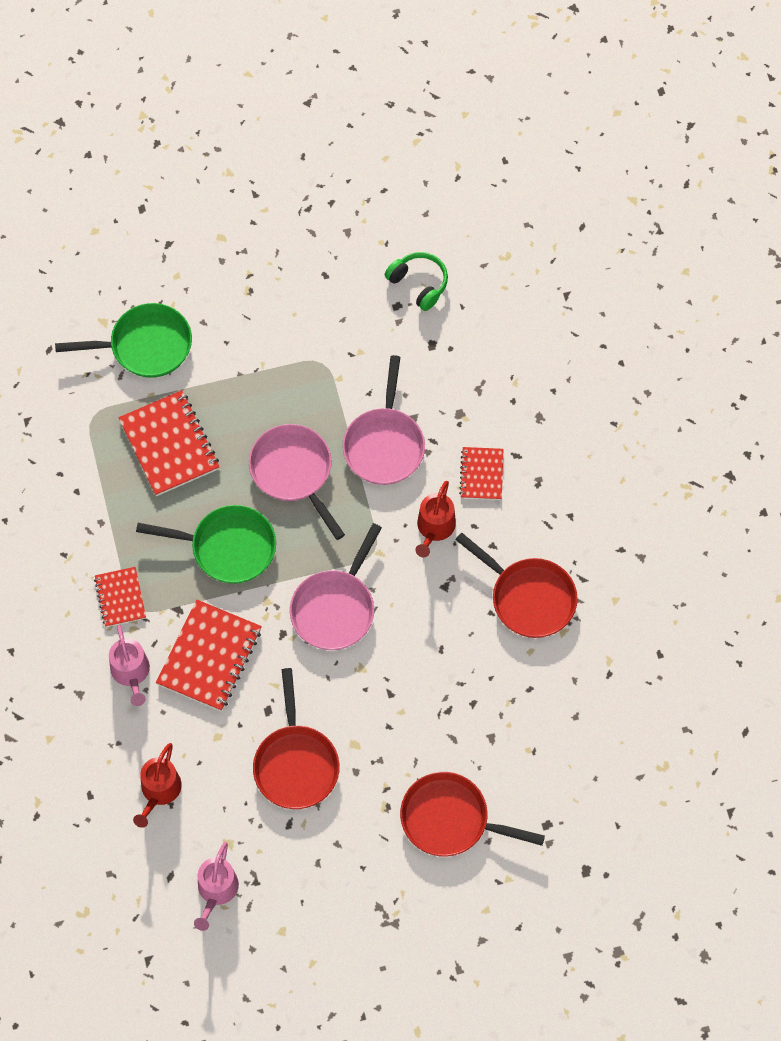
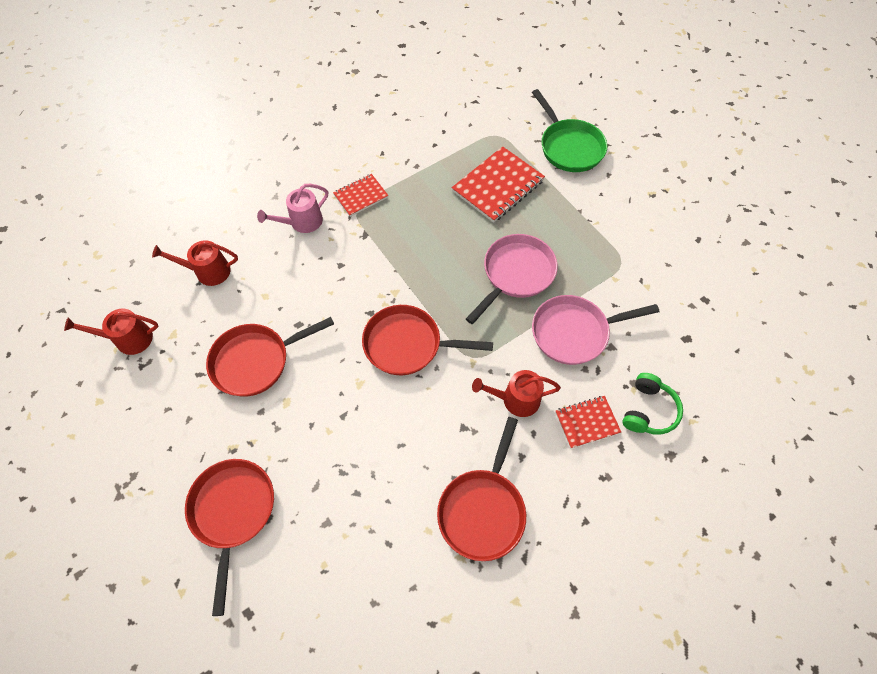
camera: 70 degrees right, 5 degrees down
green pan [136,505,276,584] -> none
red notebook [156,599,262,711] -> none
pink watering can [194,842,239,931] -> red watering can [64,309,158,355]
pink pan [290,523,382,650] -> red pan [362,305,493,375]
green headphones [385,252,448,311] -> green headphones moved to [622,373,683,435]

